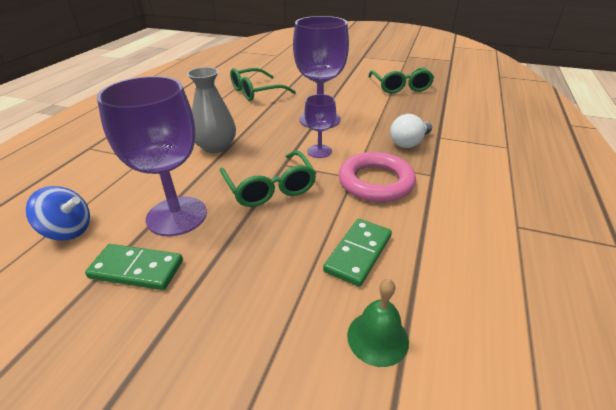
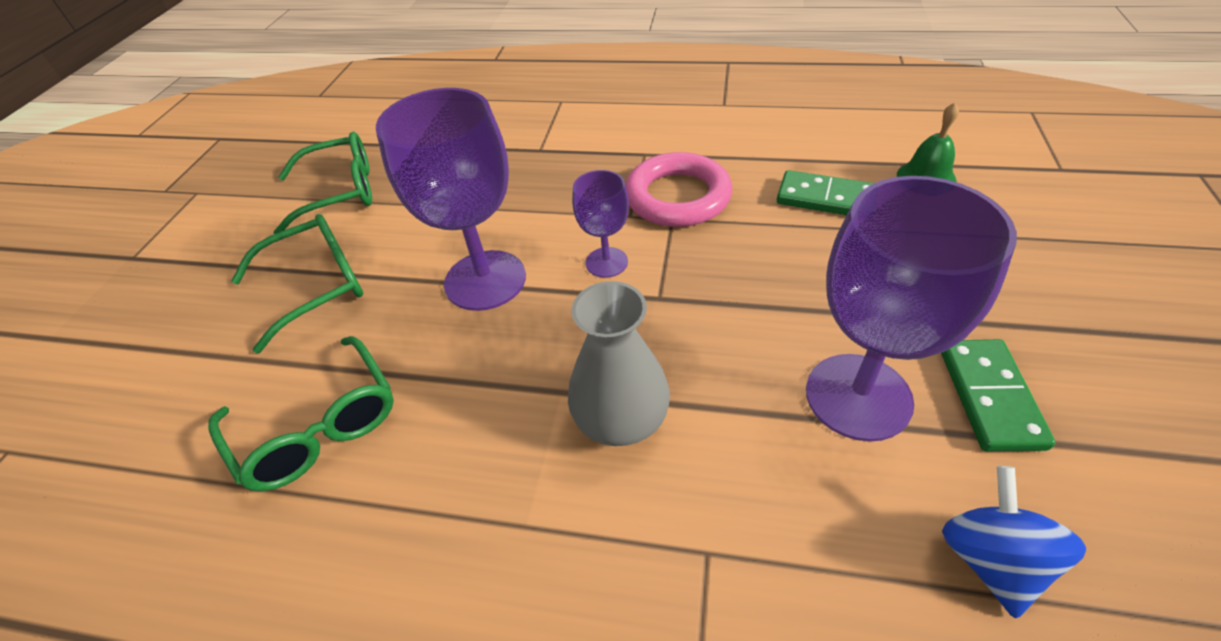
camera: 95 degrees left, 10 degrees up
green glasses [220,151,316,207] -> green glasses moved to [232,214,363,353]
white light bulb [390,114,432,148] -> none

